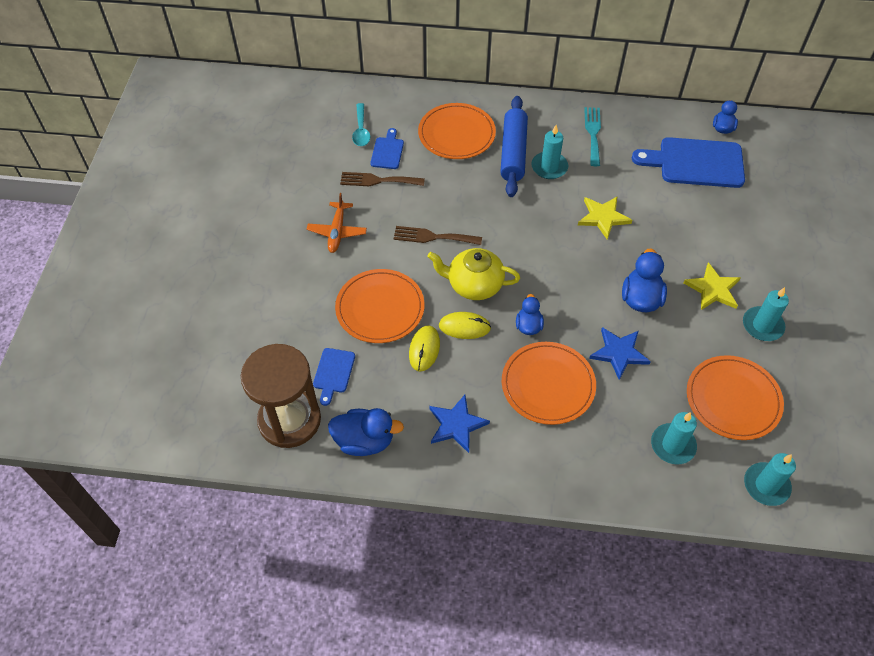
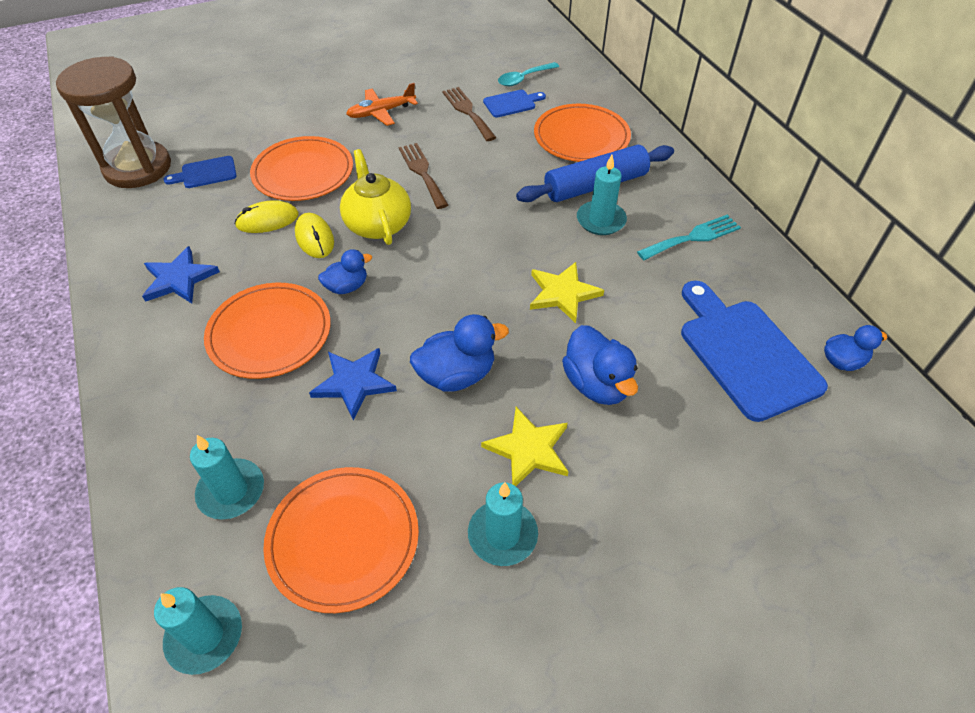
camera: 60 degrees right, 5 degrees down
blue duck [328,408,404,456] -> blue duck moved to [562,325,638,405]

